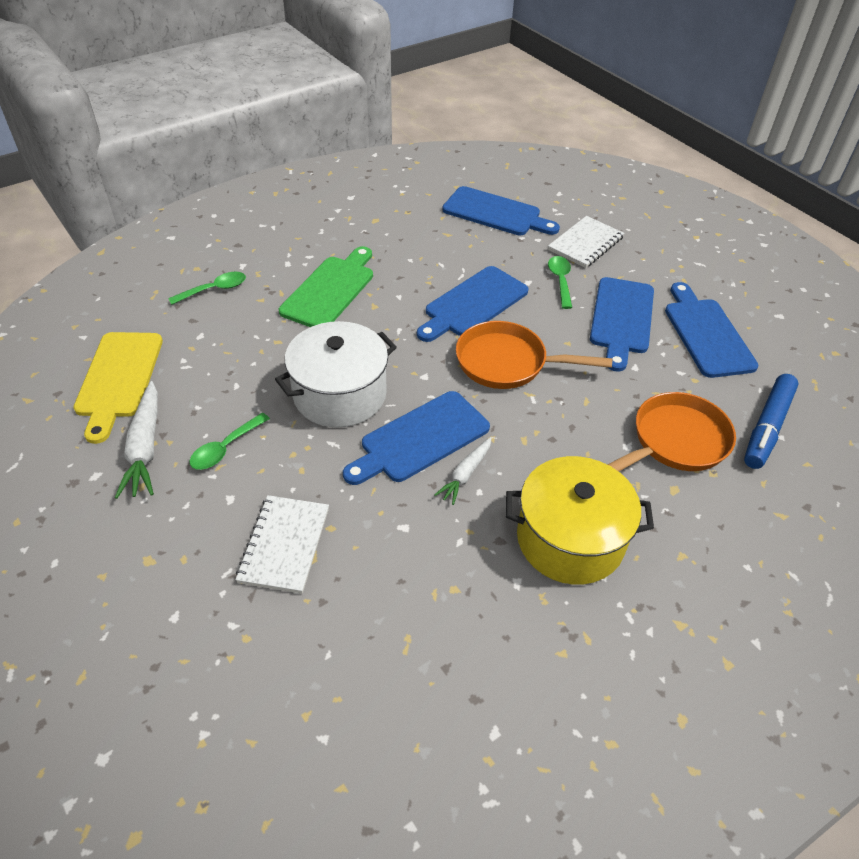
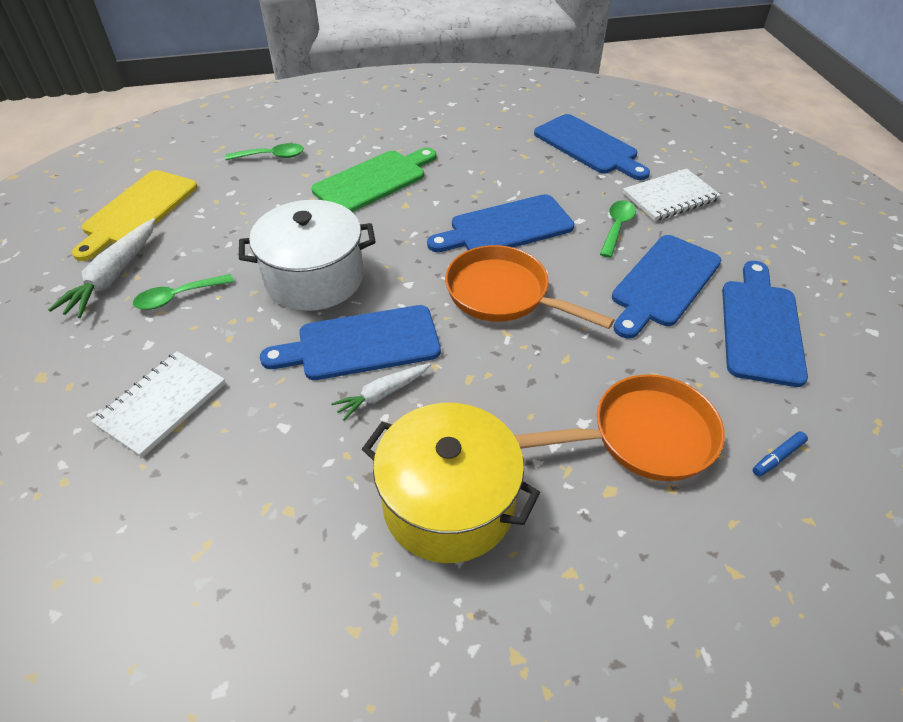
camera: 25 degrees right, 0 degrees up
blue marker [744,374,799,469] -> blue marker [753,431,808,476], size x0.43

